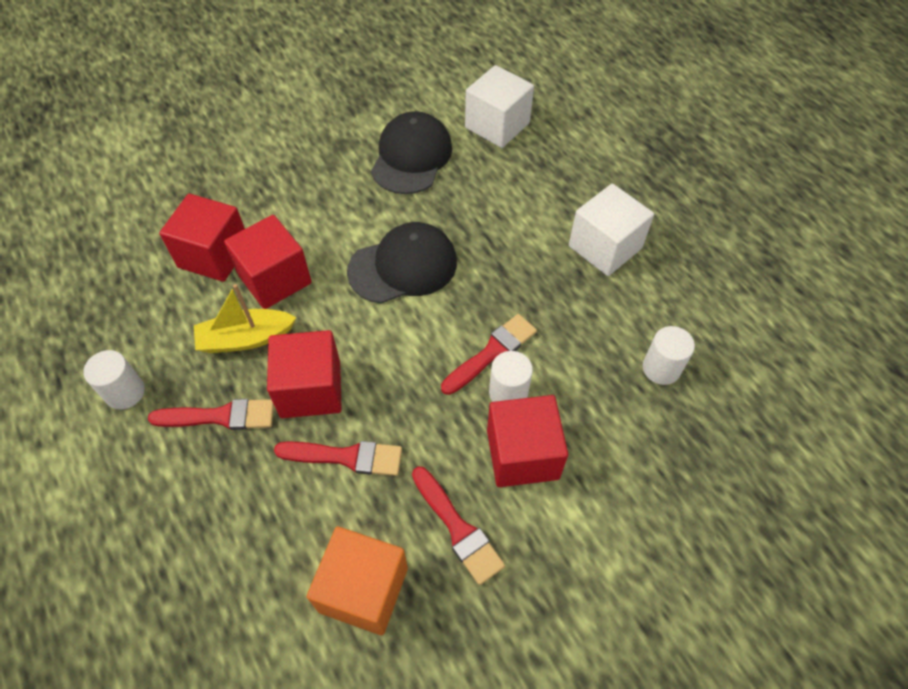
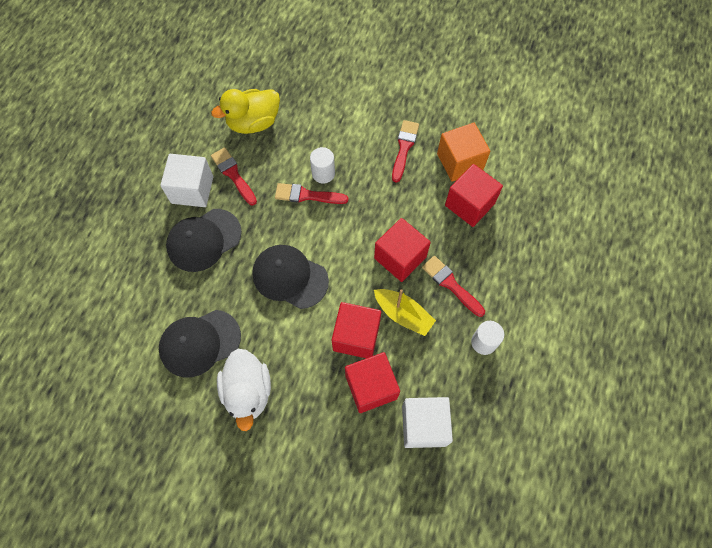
camera: 130 degrees left, 10 degrees up
red brush [274,441,402,476] -> red brush moved to [211,147,257,206]
white cube [465,65,534,148] -> white cube moved to [402,397,453,448]
red cube [487,395,568,487] -> red cube moved to [445,164,503,227]
white cylinder [643,326,695,385] -> yellow duck [211,89,280,134]
none -> black cap [166,209,242,272]
none -> white duck [217,349,271,431]

